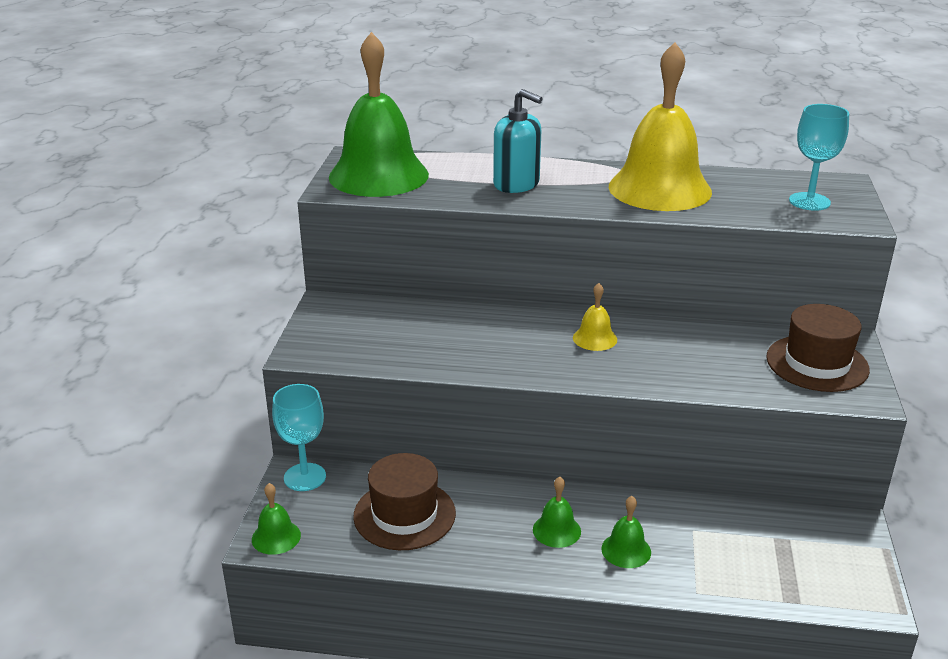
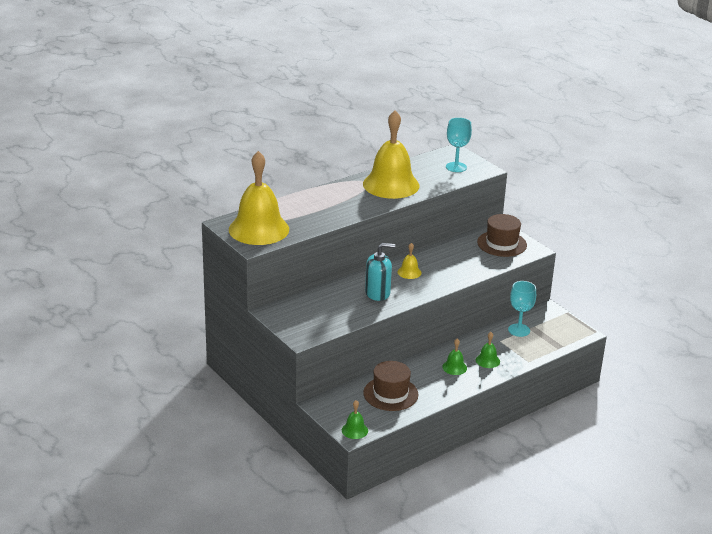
camera: 45 degrees left, 0 degrees up
turquoise goblet [272,384,326,491] -> turquoise goblet moved to [508,281,536,337]
green bell [329,32,429,197] -> yellow bell [229,151,289,245]
turquoise soap dispenser [493,89,543,193] -> turquoise soap dispenser moved to [365,243,395,301]

